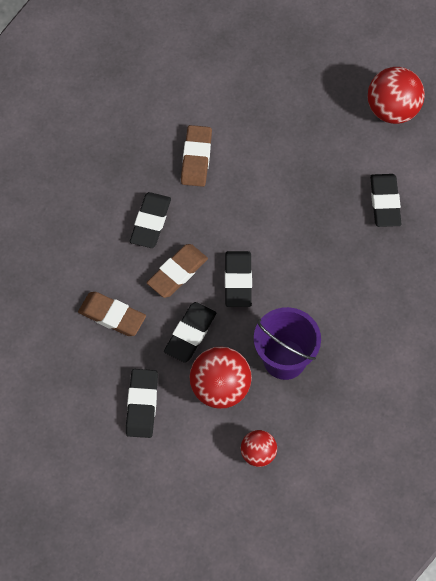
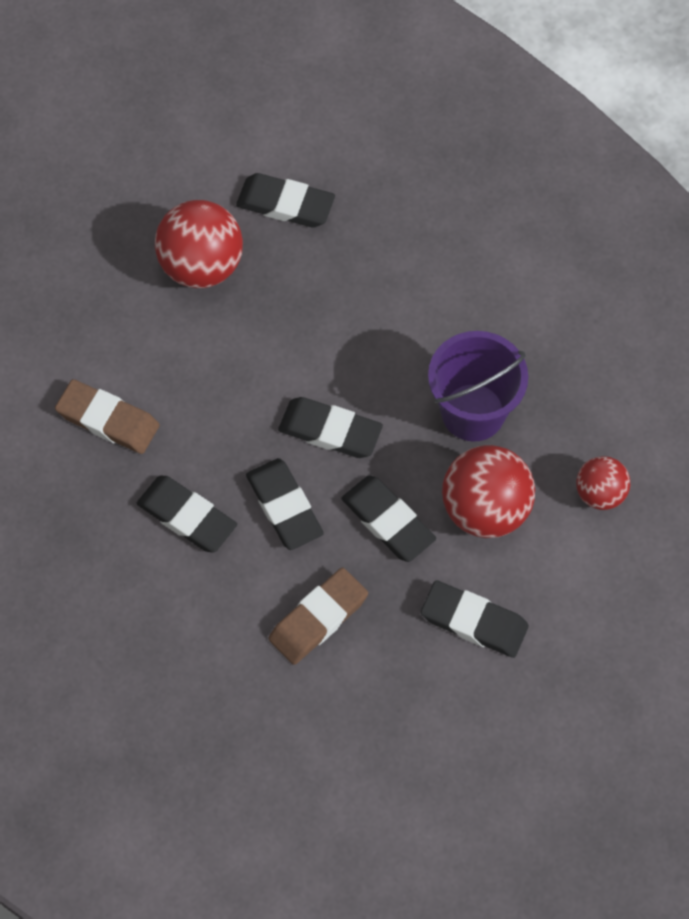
camera: 70 degrees left, 0 degrees up
brown eraser [147,244,208,298] -> black eraser [246,458,324,550]
red ball [367,67,425,124] -> red ball moved to [155,200,243,288]

